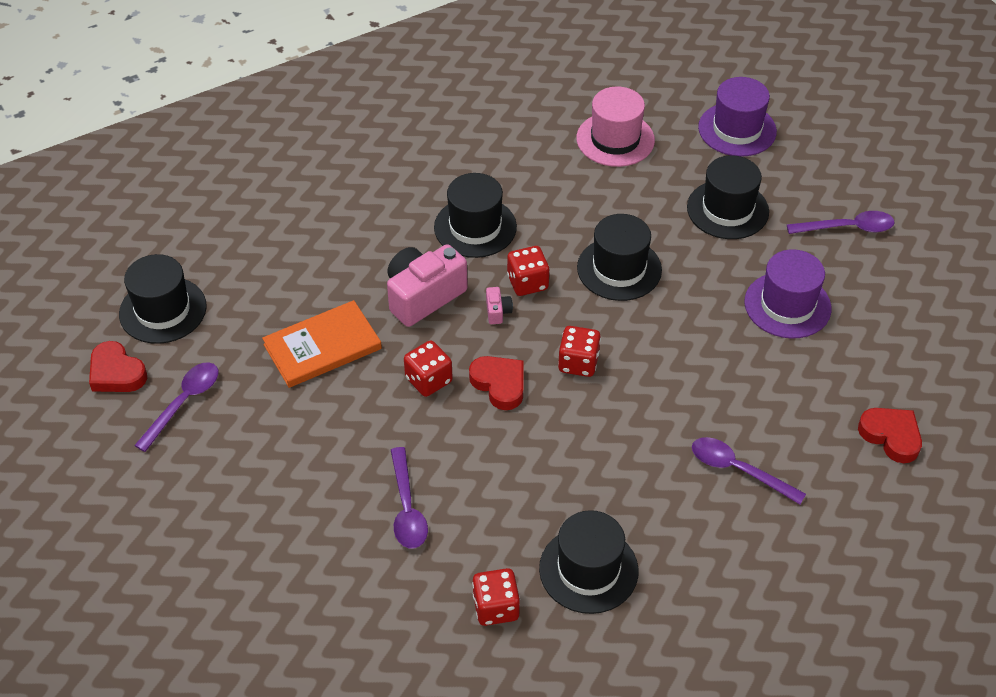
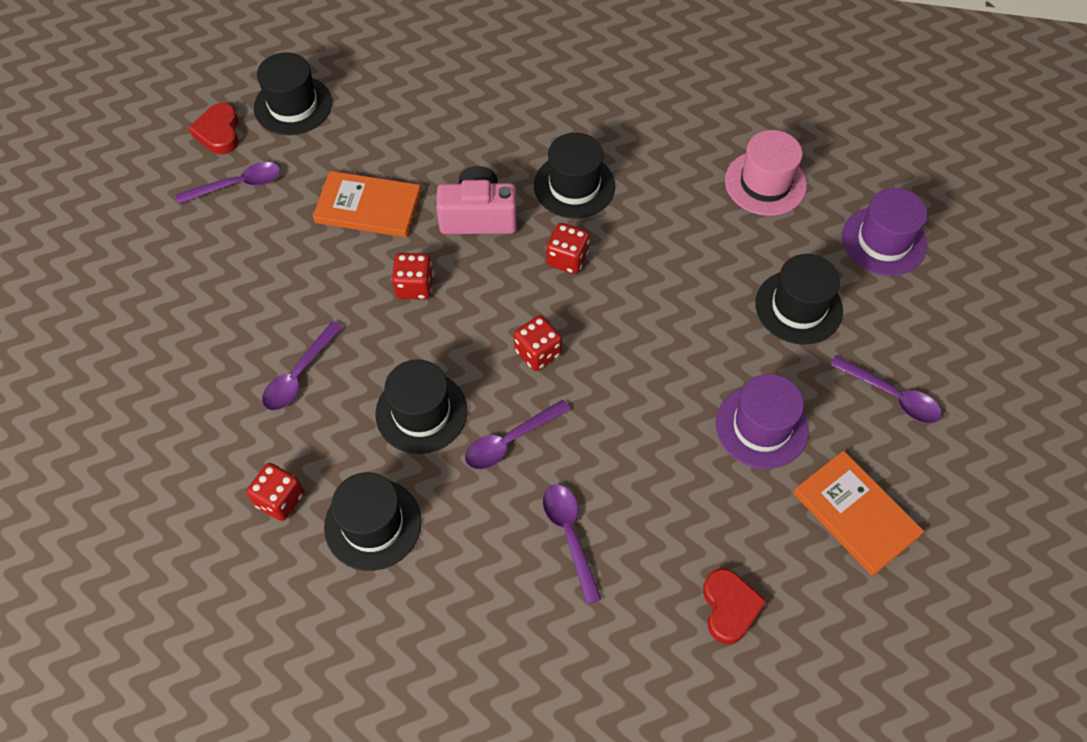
camera: 40 degrees right, 10 degrees up
red heart [469,356,523,410] -> none
pink camera [486,287,513,324] -> none
black hat [577,214,662,301] -> black hat moved to [375,359,468,454]
none -> purple spoon [465,400,571,469]
none -> orange book [793,450,924,576]

